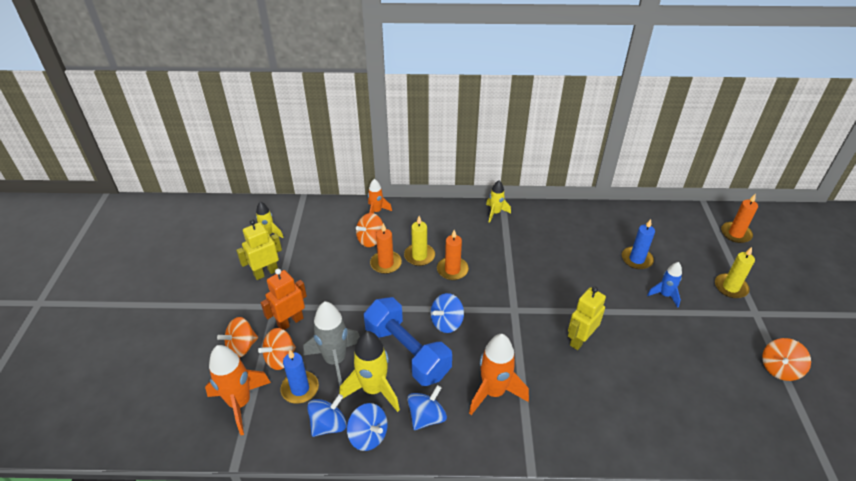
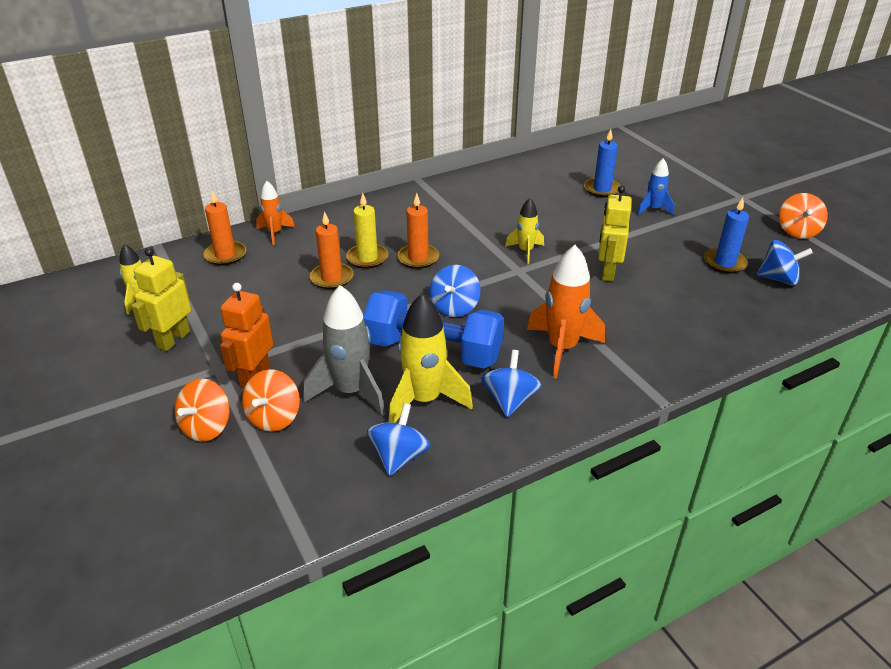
camera: 30 degrees left, 5 degrees down
orange rocket [205,345,271,435] -> none
blue candle [280,350,319,404] -> blue candle moved to [704,198,749,274]
blue spinning top [347,403,388,451] -> blue spinning top moved to [756,240,813,285]
orange spinning top [356,213,383,247] -> none
yellow rocket [486,180,511,223] -> yellow rocket moved to [505,198,544,264]
yellow candle [715,247,755,298] -> none
orange candle [721,193,758,243] -> orange candle moved to [203,190,246,266]

